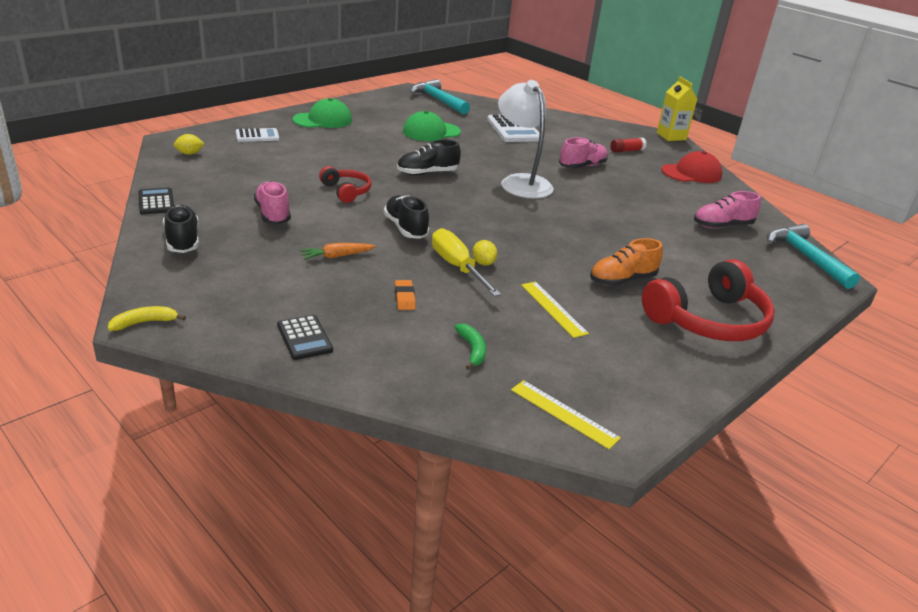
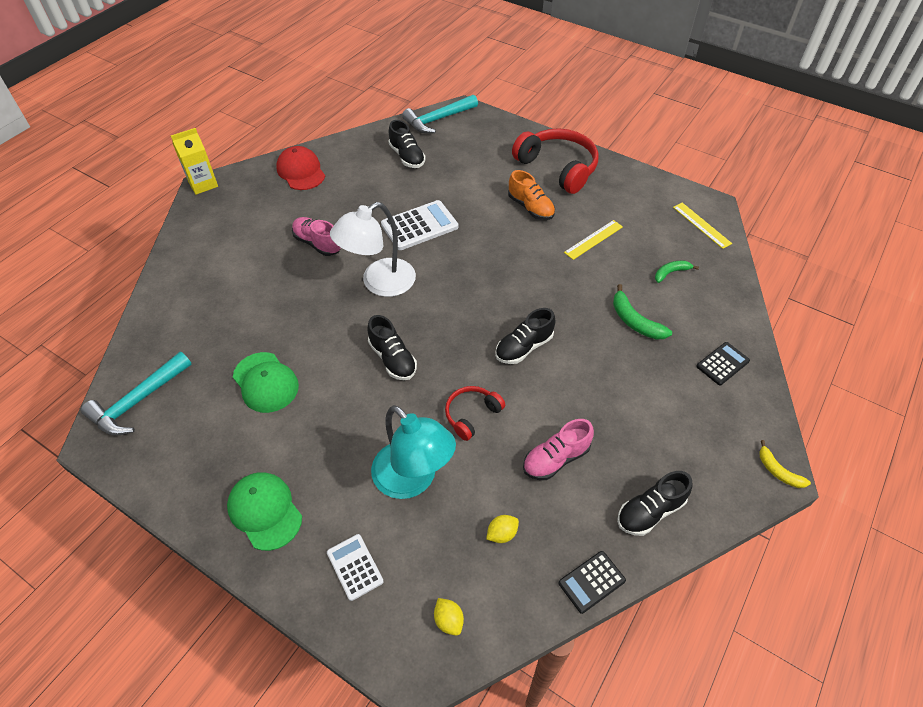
camera: 100 degrees left, 20 degrees up
orange carrot [300,243,376,260] -> none
orange eraser [395,280,416,310] -> green banana [613,284,672,340]
yellow screwdriver [432,228,501,297] -> none
yellow lemon [472,240,497,266] -> yellow lemon moved to [486,515,519,543]
white calculator [487,115,539,142] -> white calculator moved to [381,200,458,250]
yellow ruler [511,380,621,449] -> yellow ruler turned 60 degrees counterclockwise [673,203,732,249]
red glue stick [610,138,647,153] -> none
pink shoe [694,191,761,229] -> black shoe [388,120,426,168]
none -> turquoise lamp [371,405,456,499]

